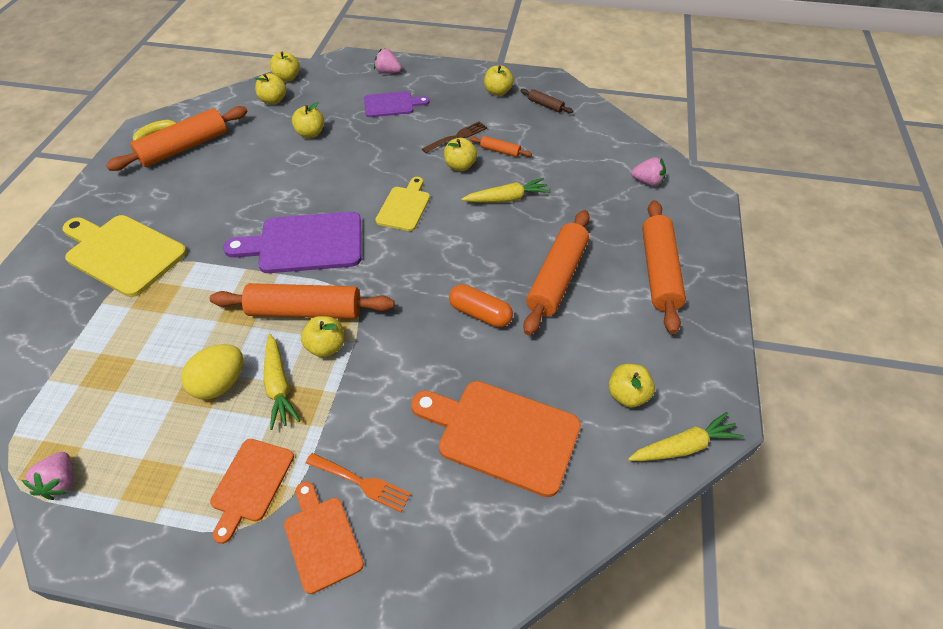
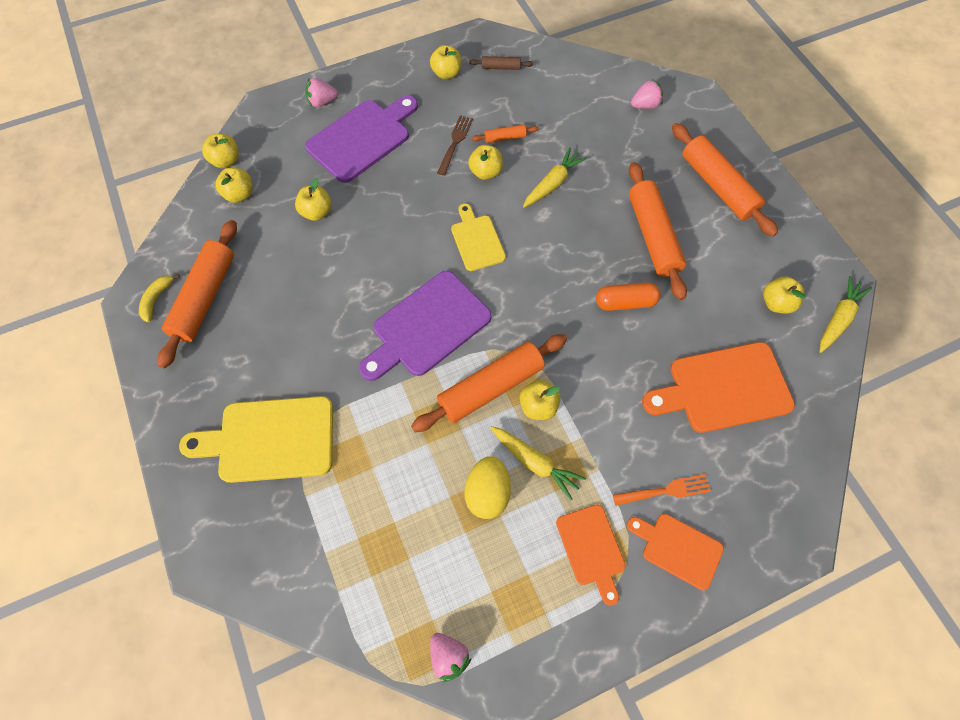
camera: 35 degrees left, 15 degrees up
purple cutting board [364,91,430,117] -> purple cutting board [305,95,418,183], size x1.70

